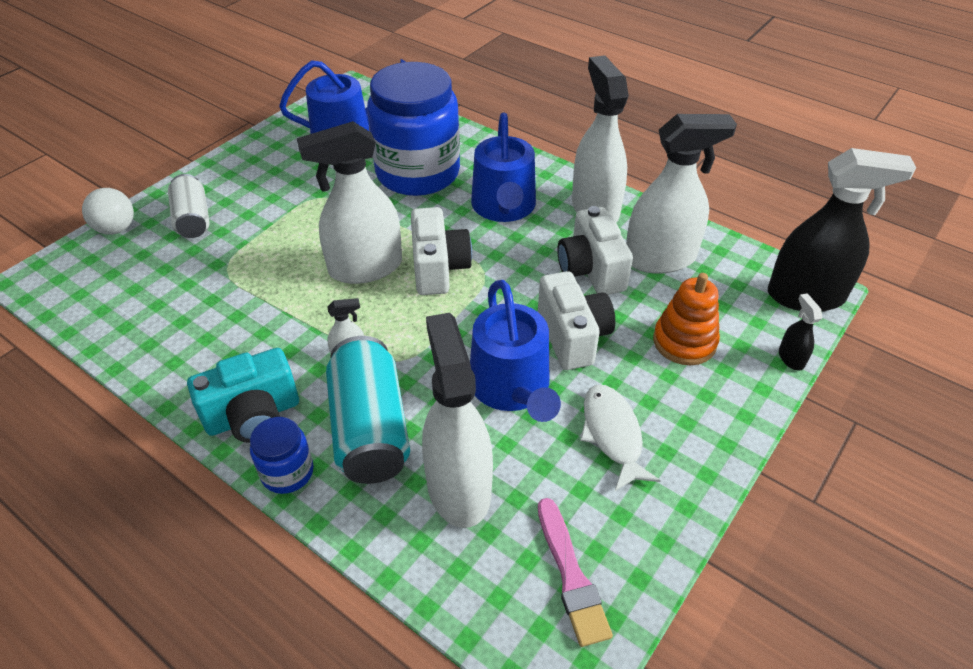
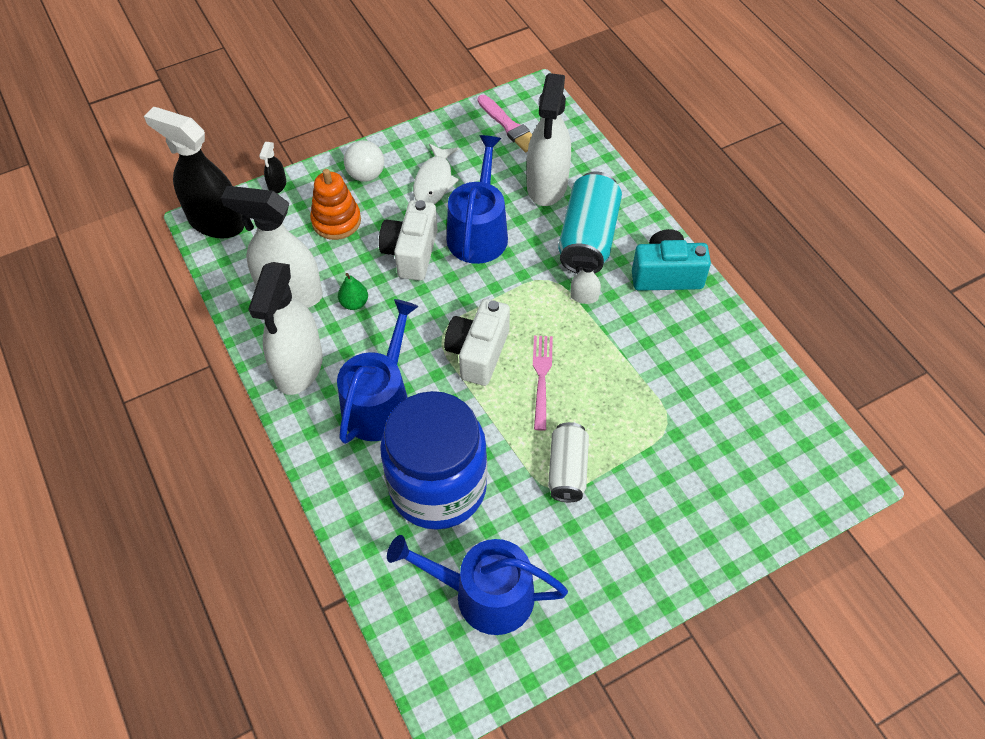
camera: 155 degrees left, 10 degrees up
white ball [82,188,134,235] -> white ball moved to [344,140,384,182]
white can [168,174,210,238] -> white can moved to [548,422,589,502]
blue jar [250,417,313,494] -> none
white spray bottle [297,121,402,284] -> pink fork [533,336,553,431]
pink brush [538,498,613,647] -> pink brush turned 135 degrees clockwise [477,95,532,152]
white camera [557,206,633,295] -> green pear [338,273,368,310]

